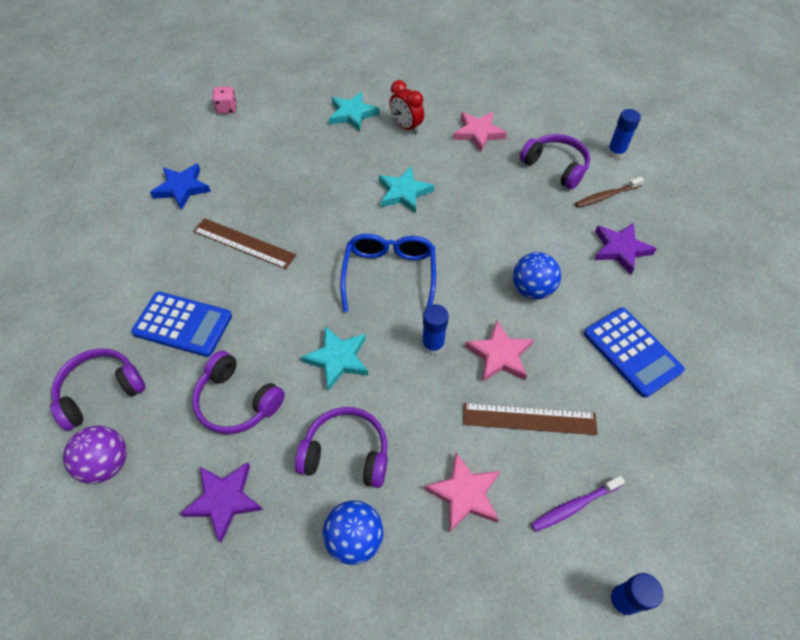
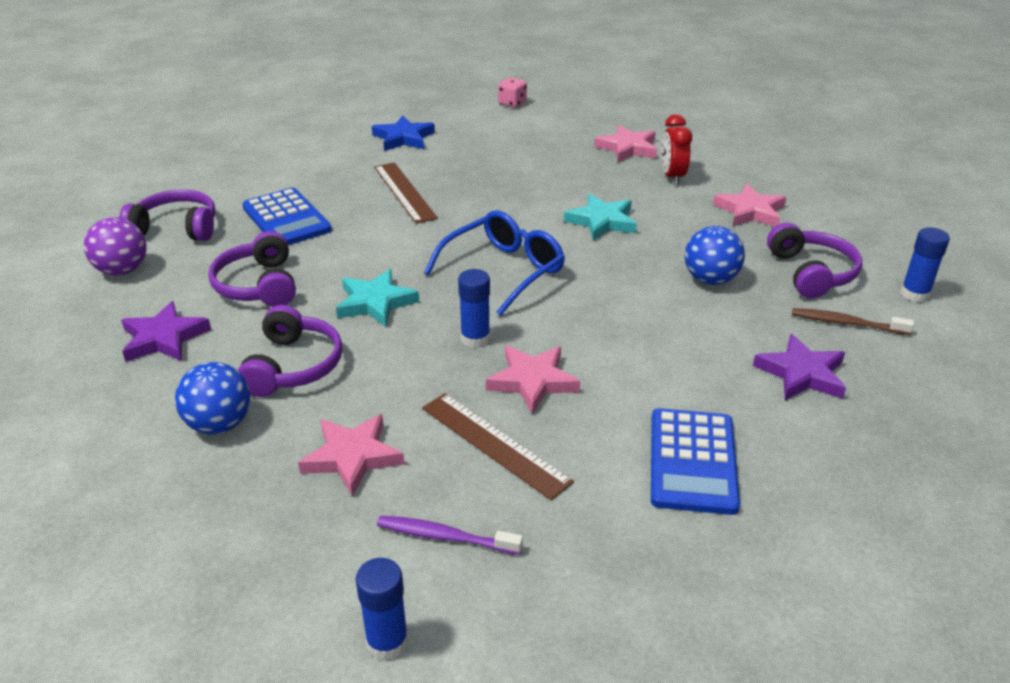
camera: 40 degrees right, 20 degrees down
purple headphones [295,407,388,488] -> purple headphones turned 45 degrees clockwise [238,305,343,397]
turquoise star [329,91,380,131] -> pink star [594,125,657,162]
blue ball [513,252,561,300] -> blue ball moved to [685,226,745,285]

